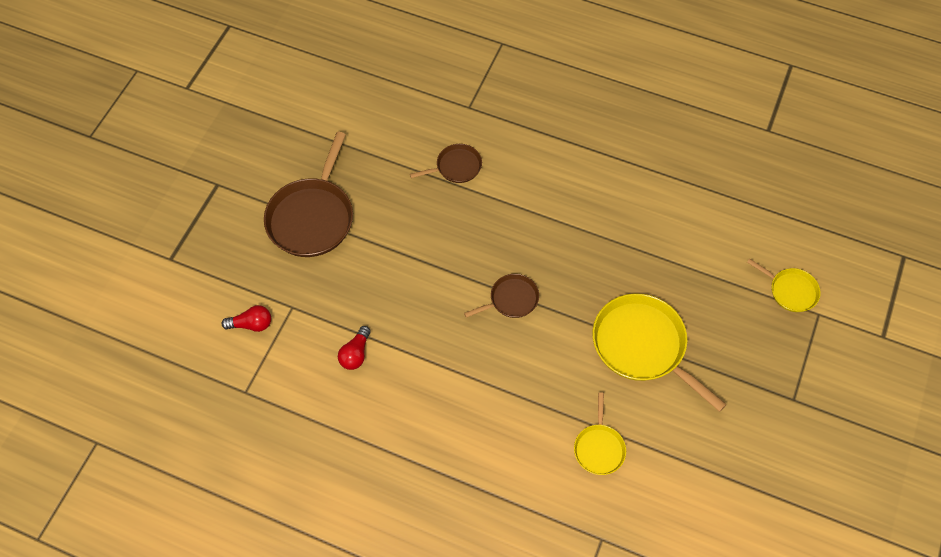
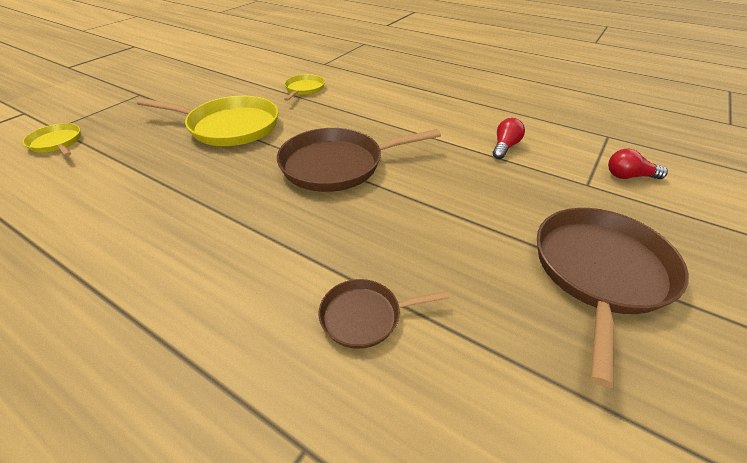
camera: 170 degrees left, 20 degrees down
brown pan [464,274,539,318] -> brown pan [277,128,441,192], size x1.90
yellow pan [593,294,727,412] -> yellow pan turned 45 degrees counterclockwise [137,96,278,146]

